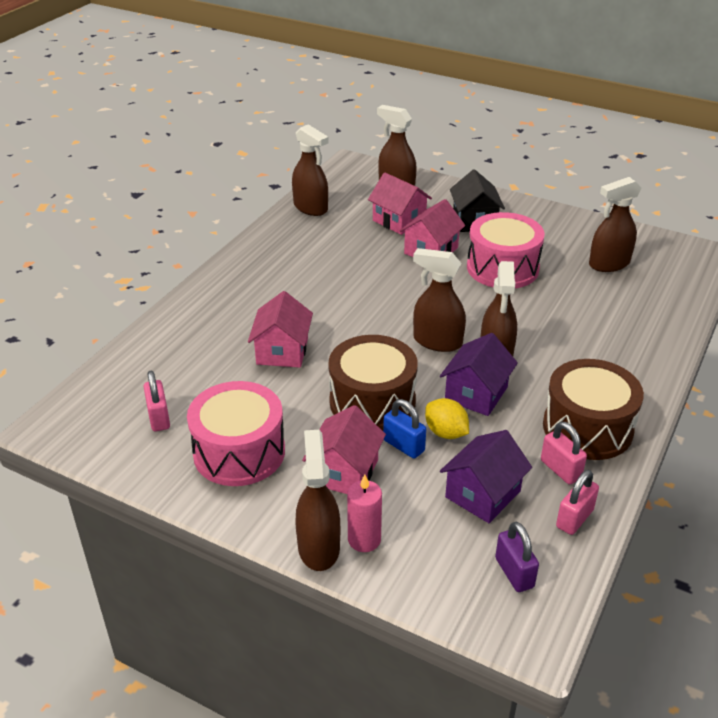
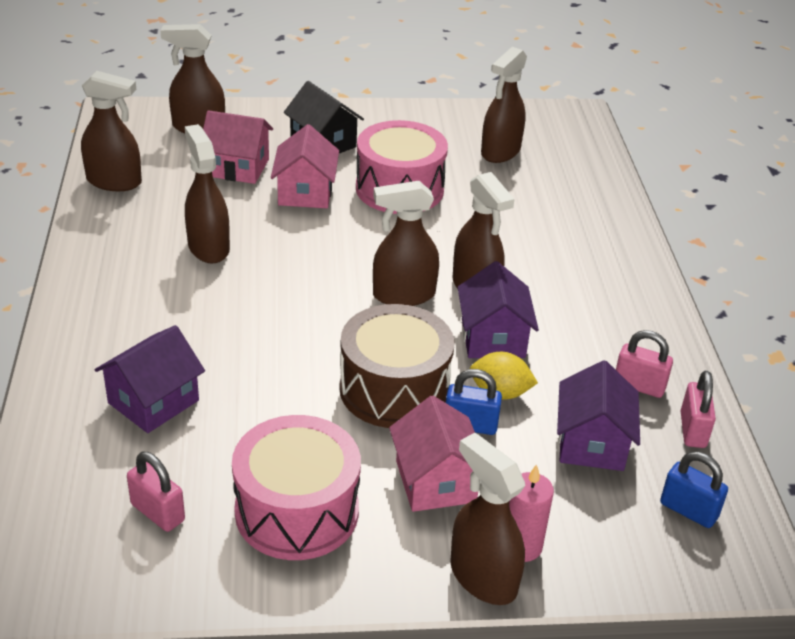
camera: 35 degrees left, 0 degrees up
pink house [248,291,313,368] -> none
purple padlock [495,522,539,592] -> blue padlock [660,452,728,528]
brown drum [543,359,644,460] -> none
none -> purple house [95,325,205,433]
none -> brown spray bottle [185,124,230,263]

